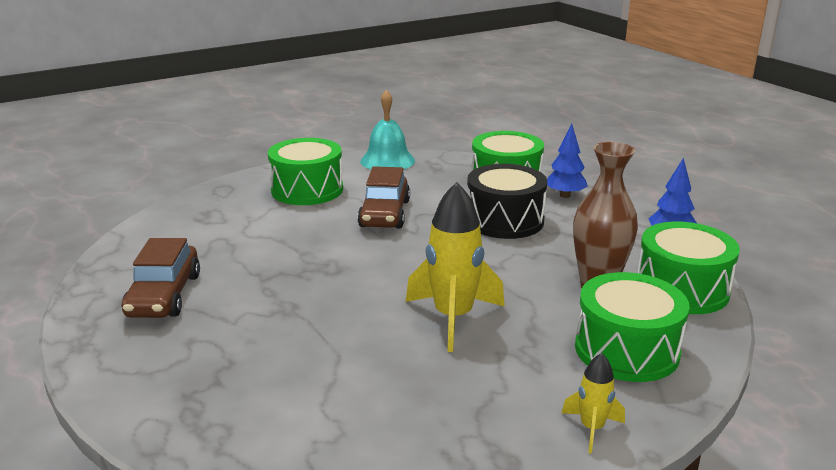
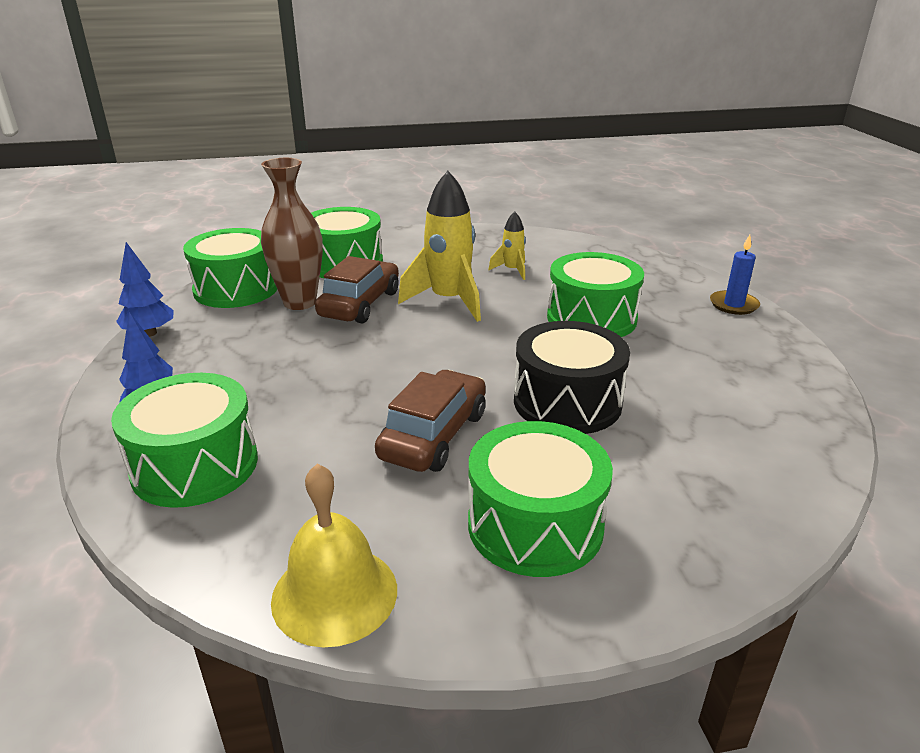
camera: 160 degrees left, 5 degrees up
brown car [122,238,200,318] -> brown car moved to [315,256,399,323]
turquoise bell [360,90,415,169] -> yellow bell [271,464,397,647]
black drum [467,164,547,239] -> black drum moved to [514,321,630,434]
yellow rocket [562,353,625,454] -> yellow rocket moved to [488,211,526,280]
none -> green drum [547,252,644,337]
none -> blue candle [710,235,760,315]

